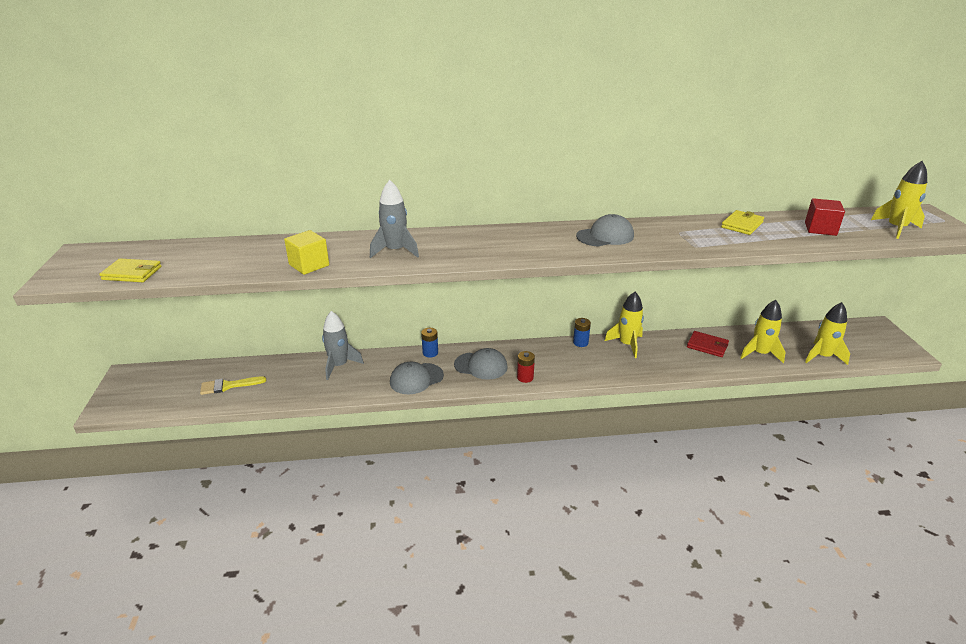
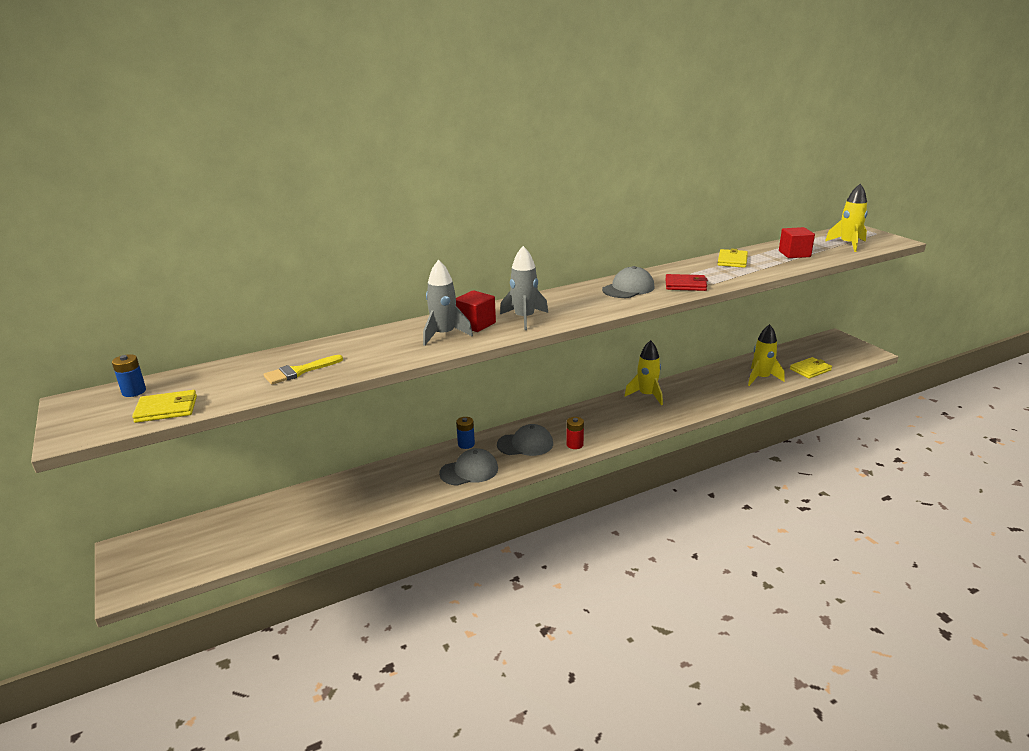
camera: 20 degrees left, 5 degrees down
yellow brush [200,376,266,395] -> yellow brush moved to [264,355,343,384]
yellow cube [284,230,329,275] -> none
grey rocket [322,311,364,380] -> grey rocket moved to [500,246,548,330]
grey cap [390,362,444,394] -> grey cap turned 150 degrees counterclockwise [439,448,498,486]
blue battery [573,318,591,347] -> blue battery moved to [112,354,146,397]
red wallet [687,331,729,357] -> red wallet moved to [665,274,708,291]
yellow rocket [805,302,850,365] -> yellow wallet [790,357,832,379]
none -> red cube [456,290,496,332]

